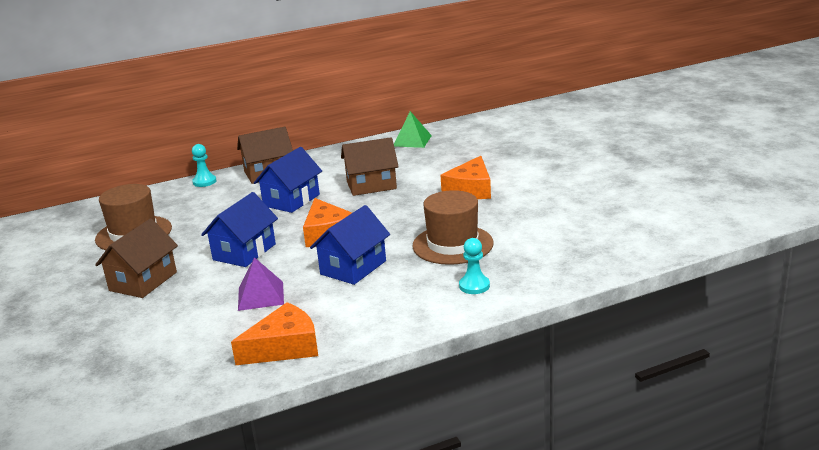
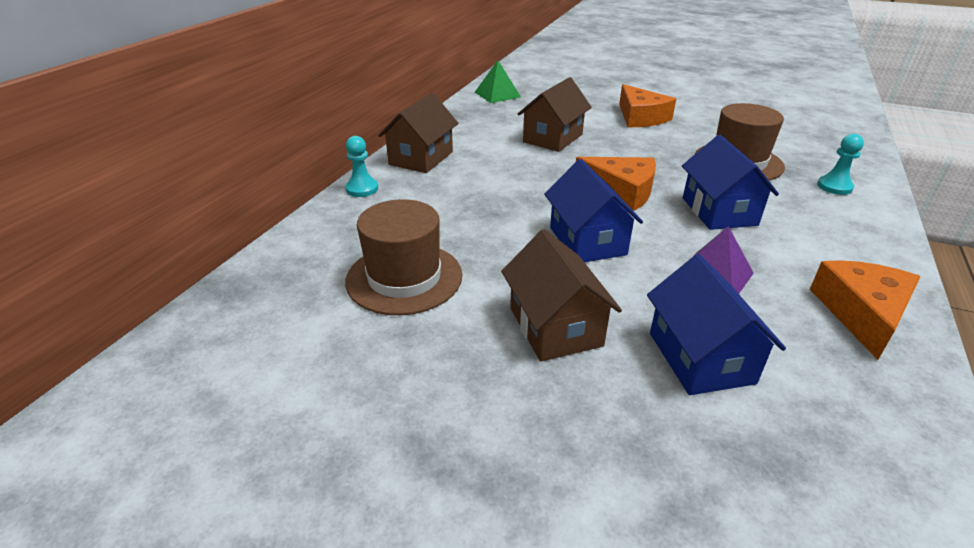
camera: 45 degrees left, 10 degrees up
blue house [254,147,322,213] -> blue house moved to [647,254,786,395]

